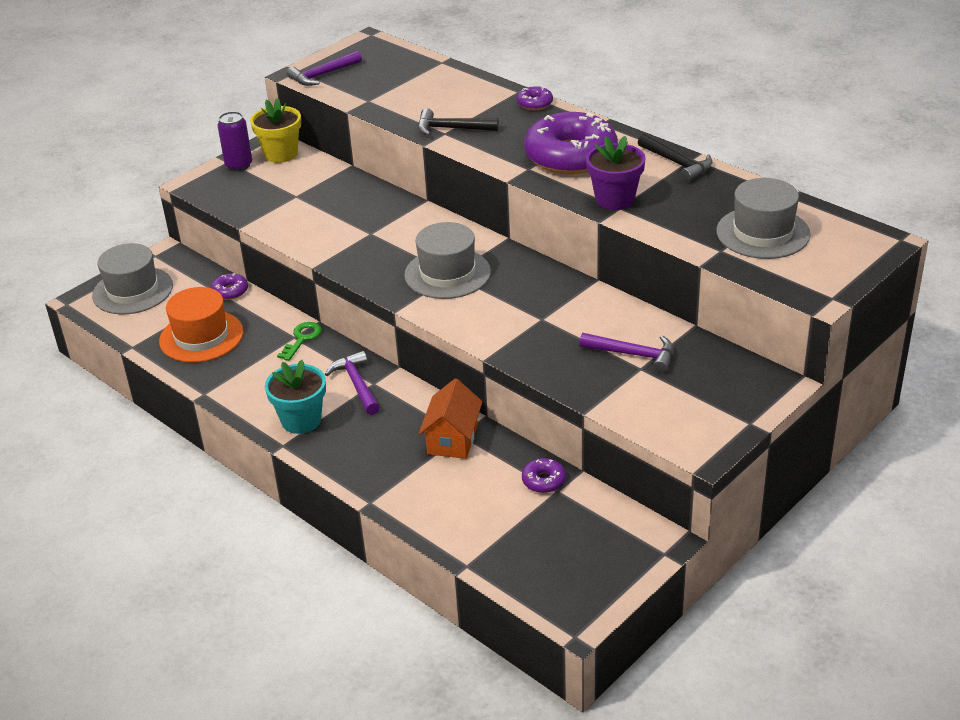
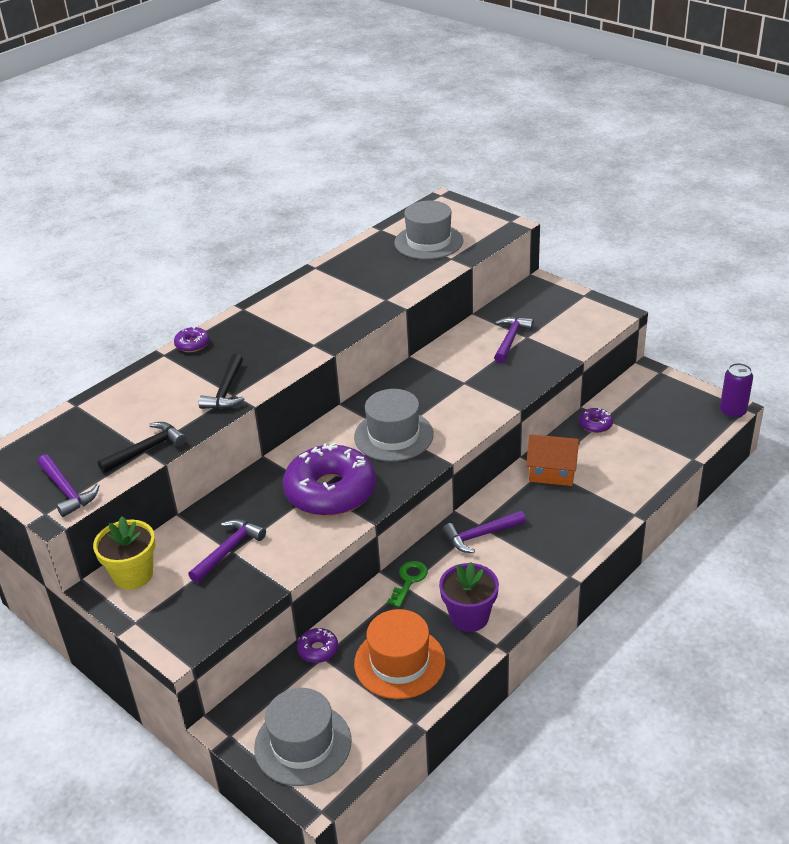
camera: 90 degrees left, 0 degrees up
purple can [218,111,252,171] -> purple can moved to [720,363,753,419]
turquoise flower pot [265,360,326,434] -> none
green key [277,322,322,361] -> green key turned 90 degrees clockwise [387,561,428,607]
purple donut [524,112,618,175] -> purple donut moved to [283,443,376,516]
purple flower pot [586,136,646,210] -> purple flower pot moved to [439,562,499,632]
black hammer [638,134,713,182] -> black hammer moved to [98,422,187,473]
none -> purple hammer [188,519,266,583]

